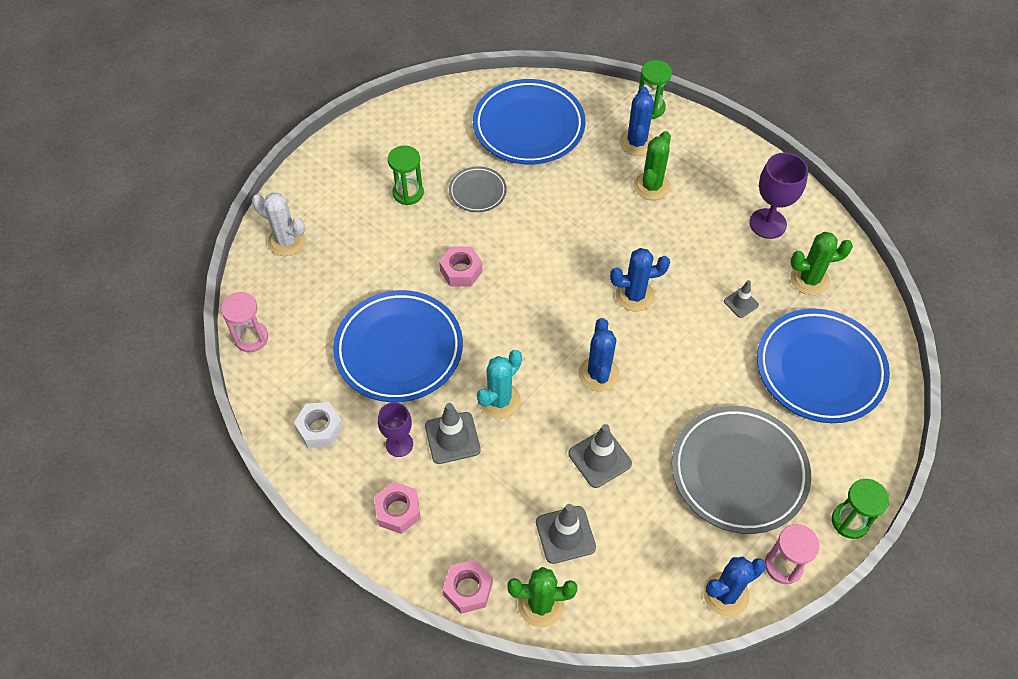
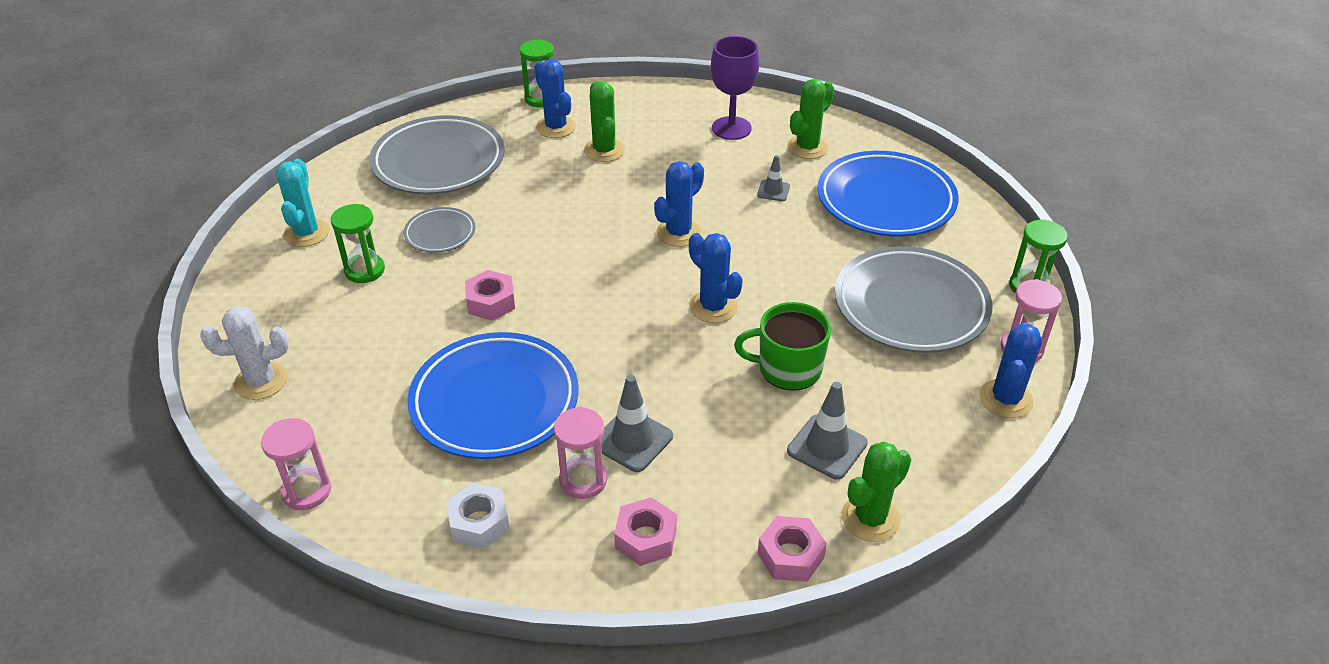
camera: 40 degrees left, 15 degrees down
purple goblet [378,402,413,457] -> pink hourglass [554,407,607,499]
blue plate [473,79,585,164] -> grey plate [369,115,505,194]
turquoise cactus [477,350,522,419] -> turquoise cactus moved to [276,159,330,247]
grey traffic cone [569,424,632,488] -> green mug [734,302,831,391]

